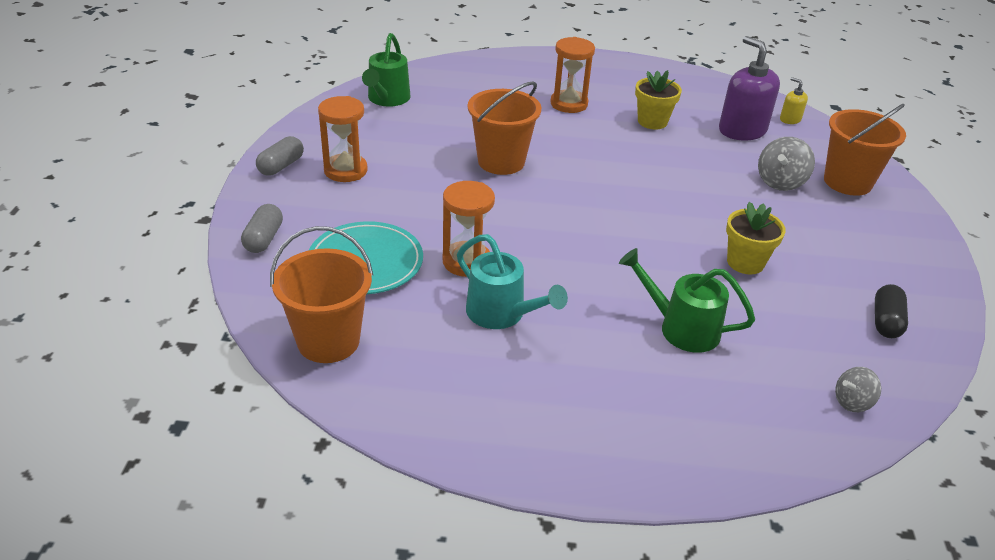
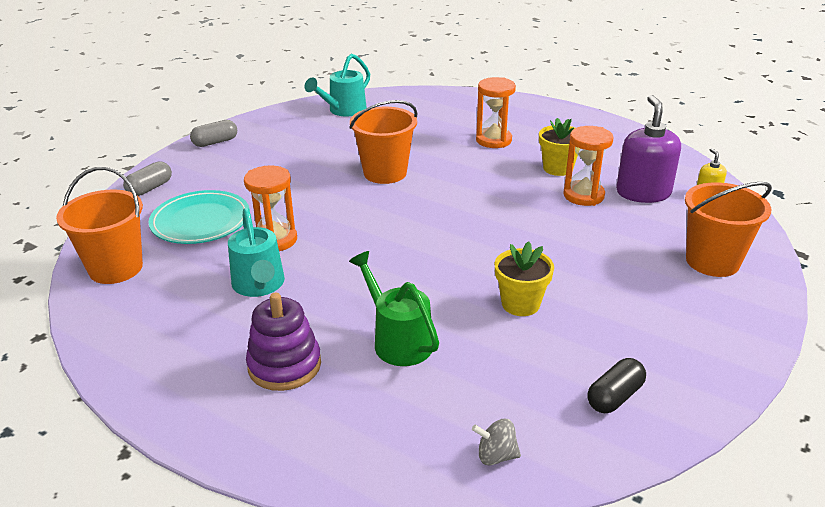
camera: 30 degrees right, 5 degrees down
orange hourglass [318,96,368,182] -> orange hourglass moved to [563,126,614,206]
green watering can [362,33,411,107] -> turquoise watering can [305,54,370,117]
grey spinning top [758,137,815,191] -> none
none -> purple stacking toy [246,292,321,391]

